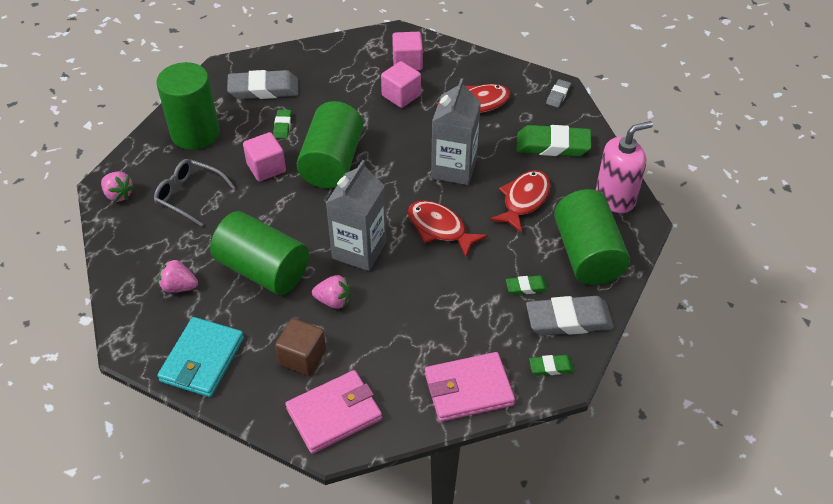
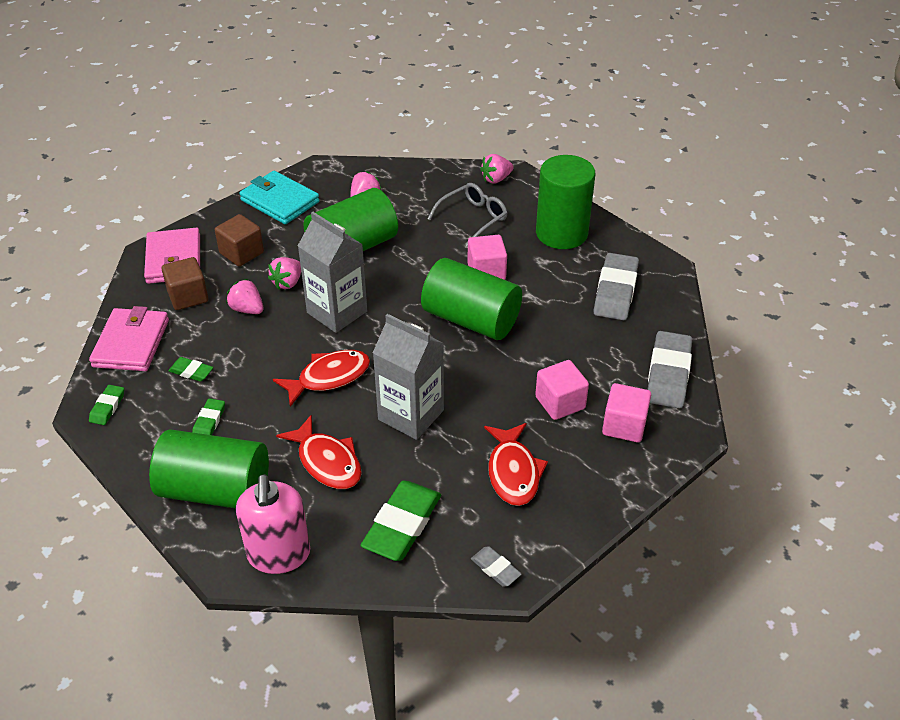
camera: 110 degrees right, 5 degrees down
green eraser [273,110,292,139] -> green eraser moved to [168,357,213,382]
grey eraser [526,296,614,336] -> grey eraser moved to [647,331,692,408]
none -> brown cube [162,257,209,310]
none -> pink strawberry [226,279,263,314]

